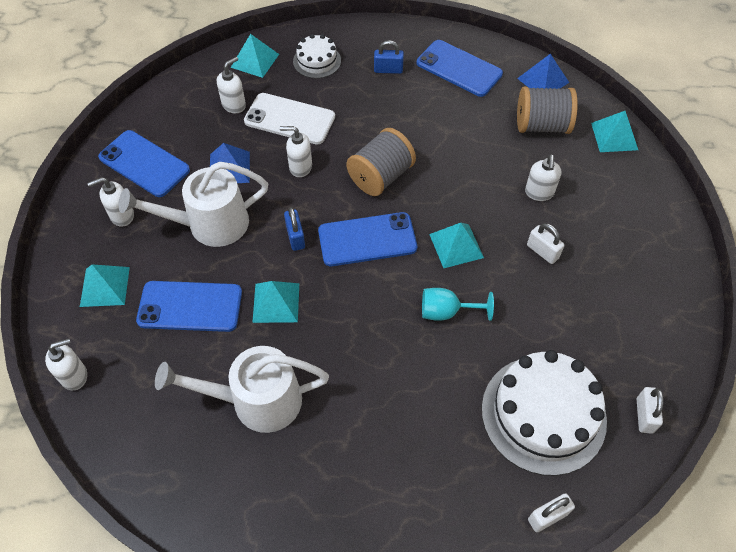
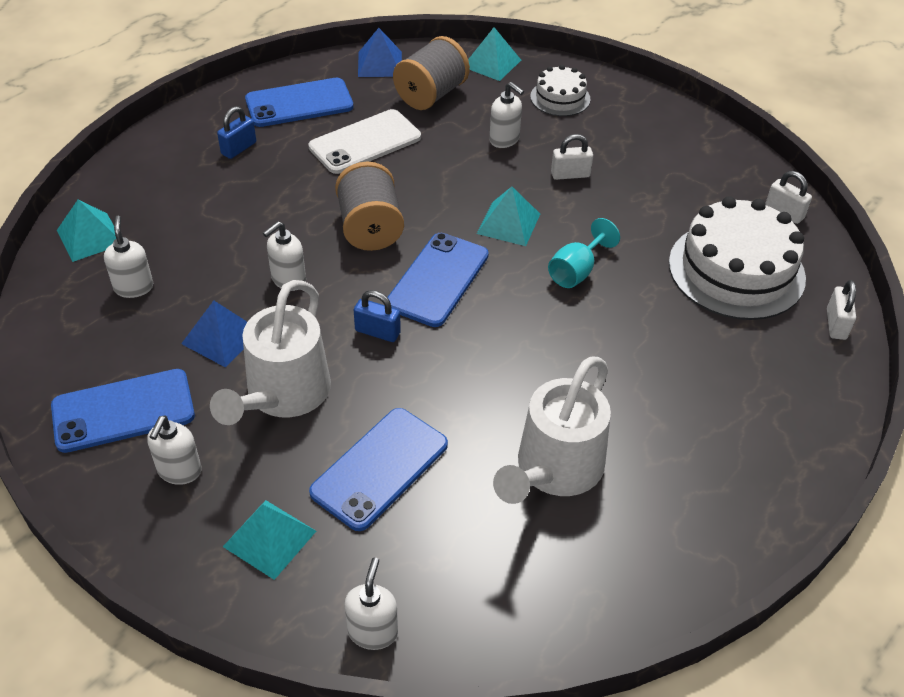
camera: 55 degrees left, 10 degrees down
white phone [244,93,335,145] -> white phone moved to [309,109,421,174]
turquoise pyramid [252,281,299,323] -> none
white cake [293,34,341,78] -> white cake moved to [530,65,590,116]

